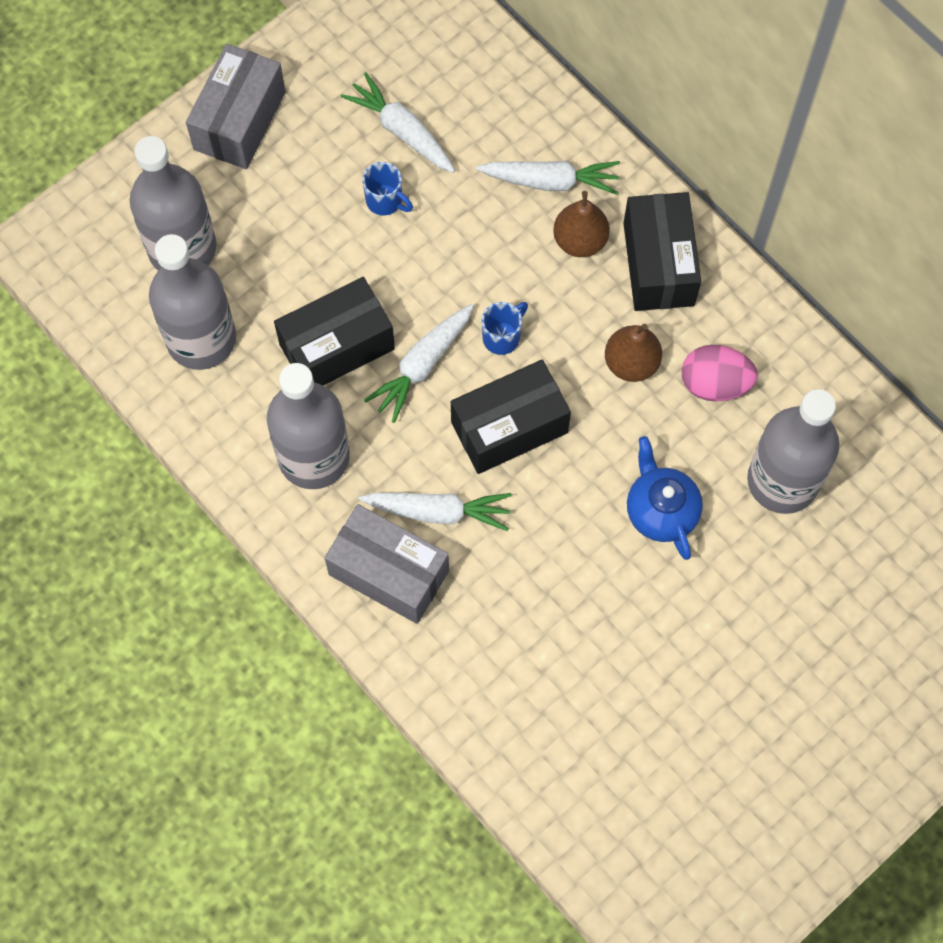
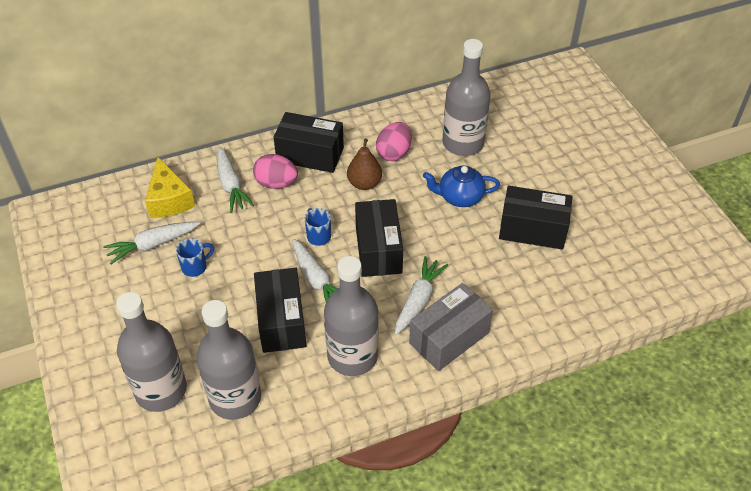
camera: 70 degrees left, 20 degrees down
grey box [186,44,286,169] -> none
white carrot [476,161,620,195] -> white carrot turned 135 degrees clockwise [217,146,254,213]
brown pear [553,191,610,257] -> pink egg [253,154,298,189]
none -> yellow cheese [145,157,195,218]
none -> black box [499,186,573,250]

